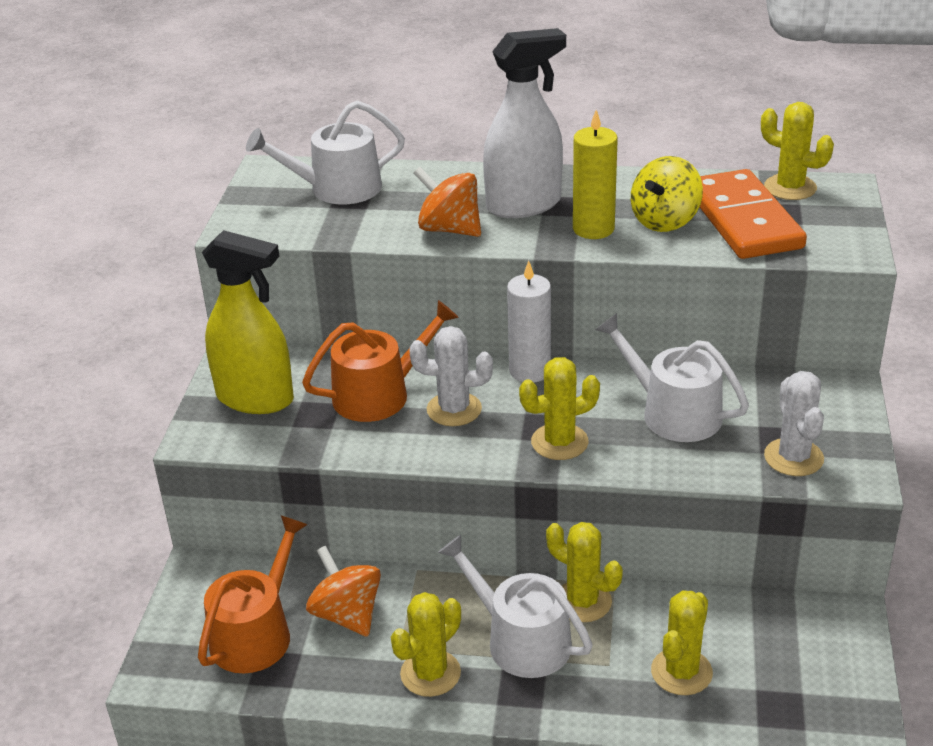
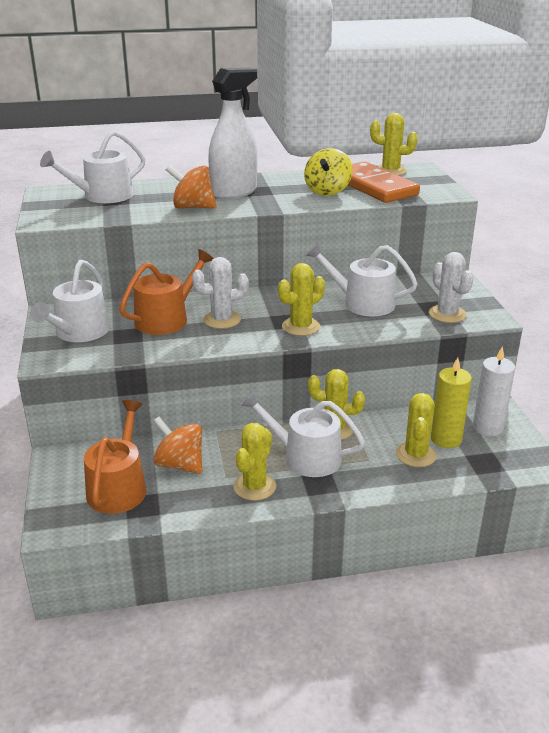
camera: 20 degrees left, 5 degrees down
yellow spray bottle [202,230,294,414] -> white watering can [30,260,110,342]
white candle [507,260,551,383] -> white candle moved to [473,346,515,436]
yellow candle [573,110,618,239] -> yellow candle moved to [431,357,472,448]

